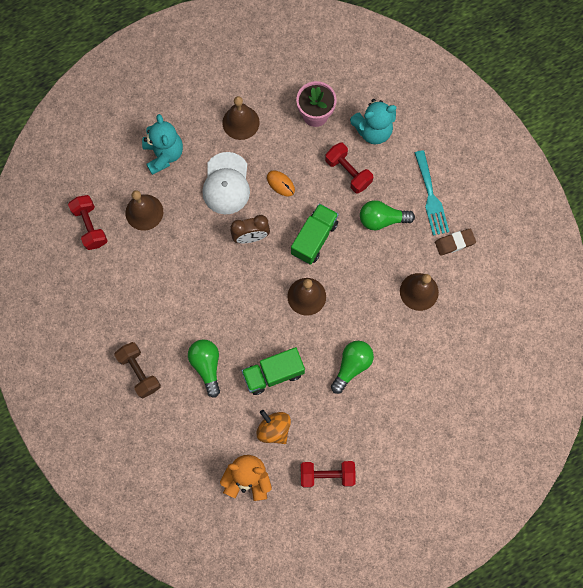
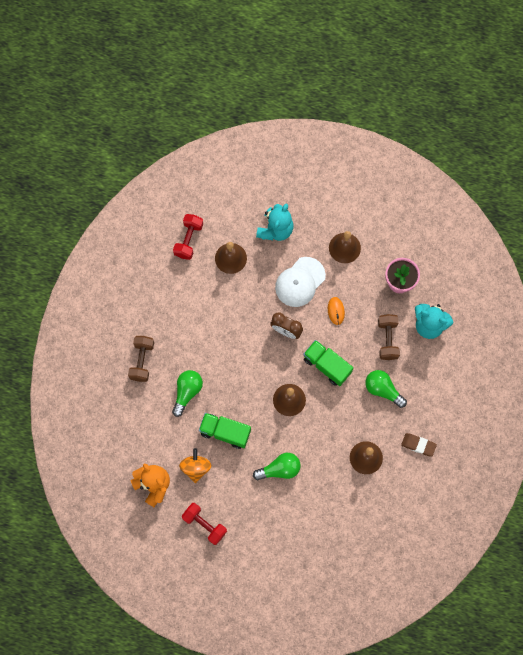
camera: 40 degrees right, 0 degrees up
green truck [291,203,339,265] -> green truck turned 120 degrees counterclockwise [303,340,353,386]
red dumbbell [325,143,373,194] -> brown dumbbell [378,314,400,360]
turquoise fork [415,150,449,236] -> none

